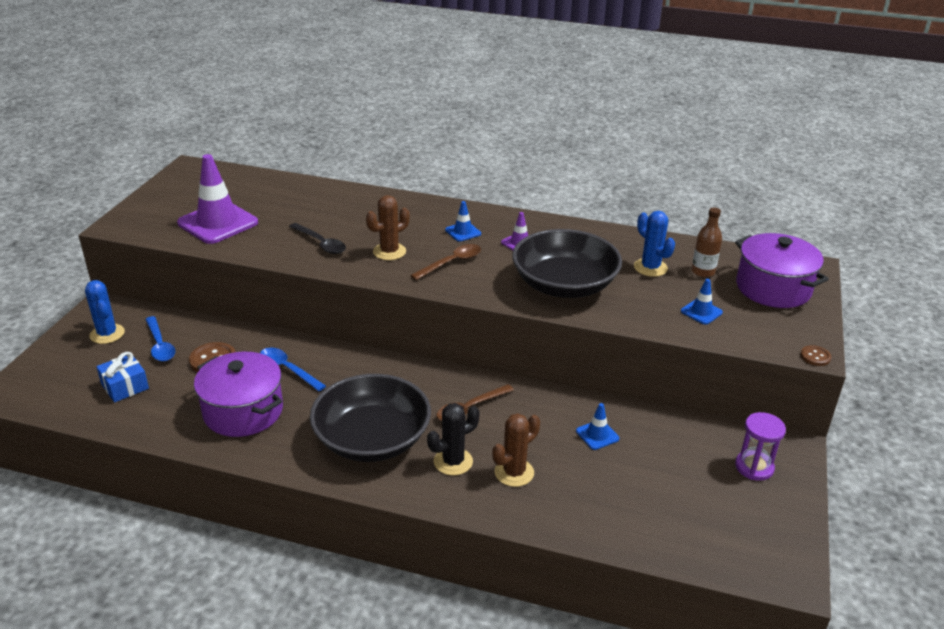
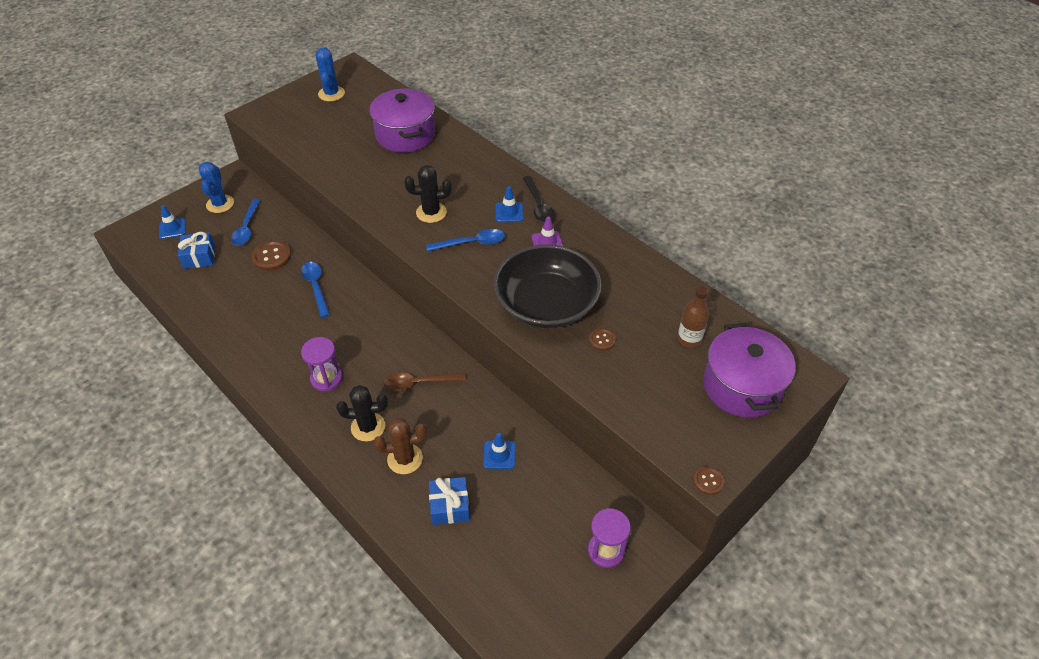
camera: 30 degrees right, 15 degrees up
purple traffic cone [177,154,258,244] -> none
purple pot [194,352,283,437] -> purple pot moved to [369,88,435,153]
black spoon [289,223,346,254] -> black spoon moved to [523,176,555,223]
black bowl [310,374,431,462] -> purple hourglass [301,337,343,392]
brown cactus [366,195,409,260] -> black cactus [404,165,452,223]
brown spoon [410,244,481,280] -> blue spoon [426,229,505,251]
blue cactus [634,211,675,277] -> blue cactus moved to [315,47,345,101]
blue traffic cone [681,279,723,325] -> blue traffic cone moved to [159,205,186,239]
none -> blue gift [429,477,470,525]
none -> brown button [589,328,616,351]

